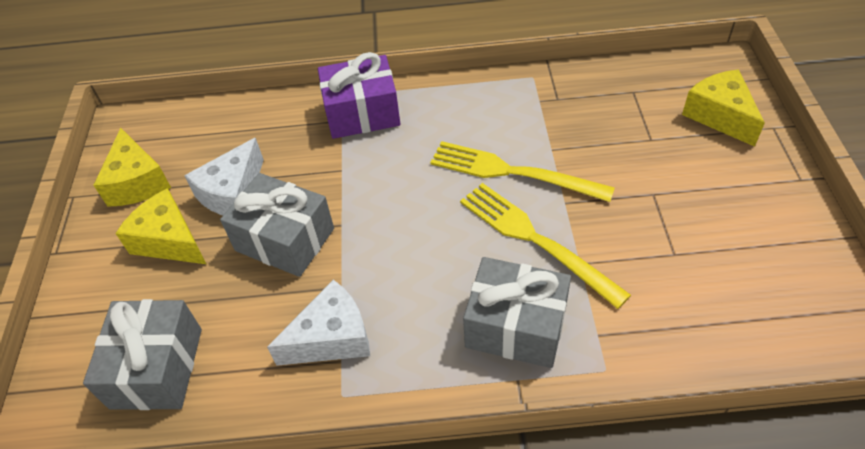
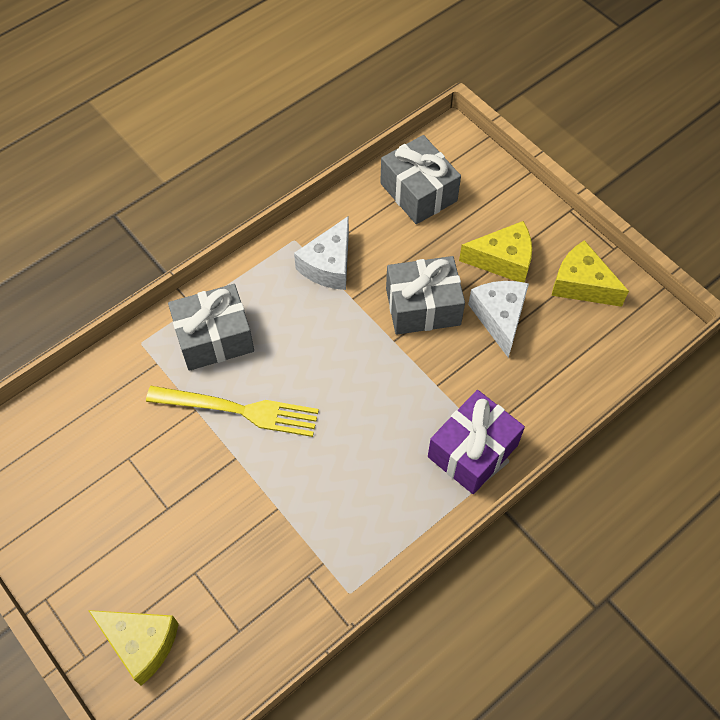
camera: 140 degrees right, 10 degrees up
yellow fork [430,141,615,202] -> none

